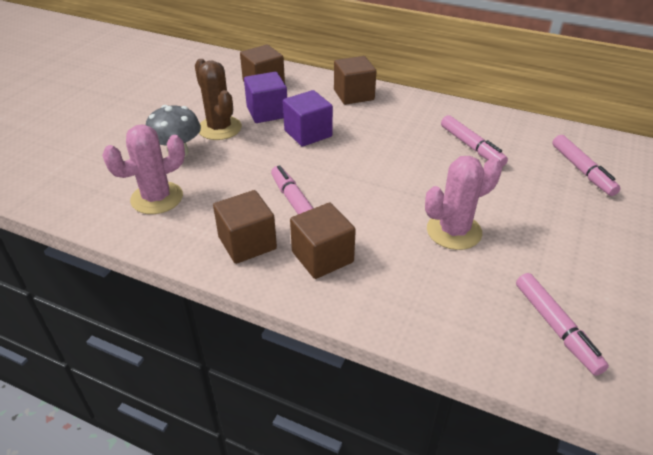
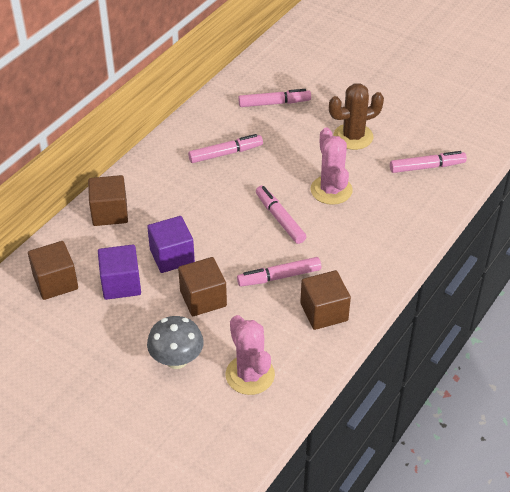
camera: 80 degrees left, 5 degrees up
brown cactus [195,59,242,140] -> brown cactus moved to [329,83,384,150]
brown cube [290,203,356,279] -> brown cube moved to [178,257,227,316]
none -> pink marker [256,186,306,244]

